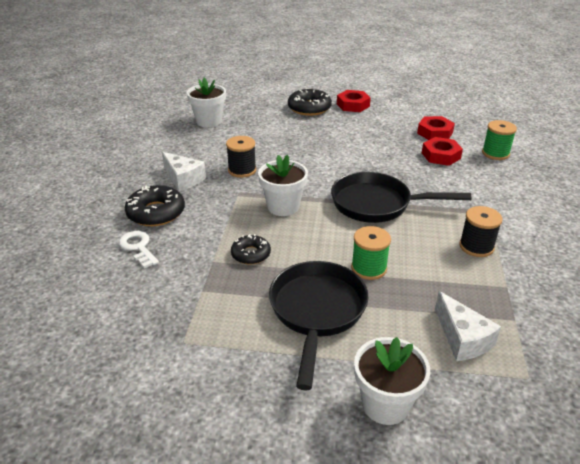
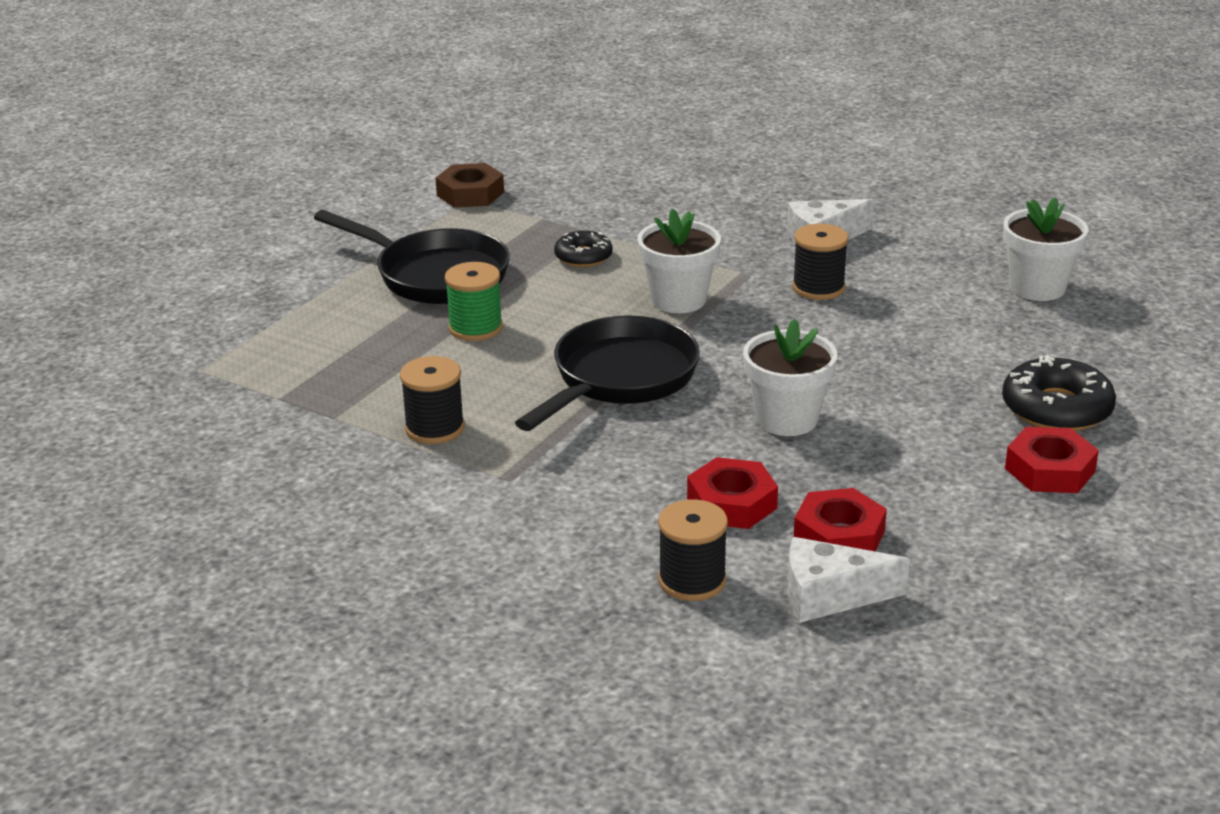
camera: 115 degrees right, 5 degrees down
white key [119,231,159,268] -> none
black donut [125,185,185,226] -> none
white flower pot [354,337,430,425] -> white flower pot moved to [743,319,837,436]
white cheese [435,291,501,361] -> white cheese moved to [788,537,910,623]
green spool [482,120,517,160] -> black spool [658,499,728,601]
none -> brown nut [436,163,504,208]

